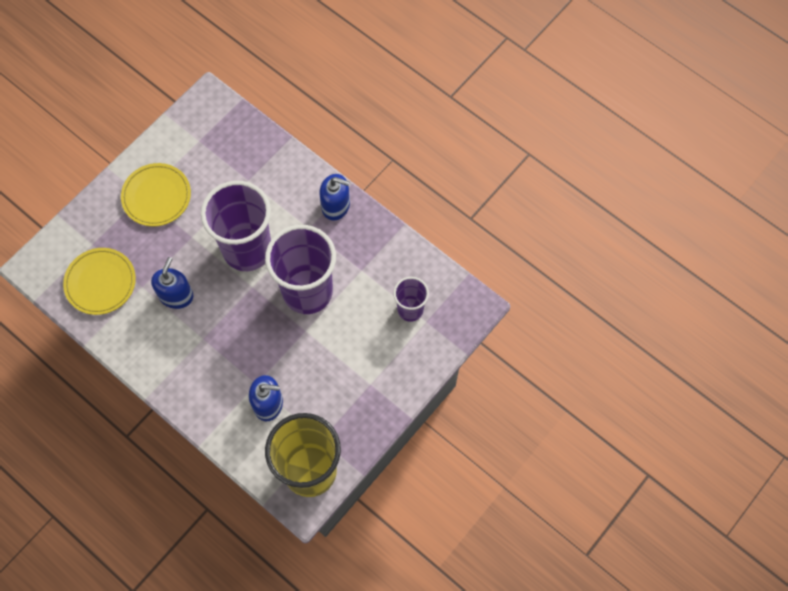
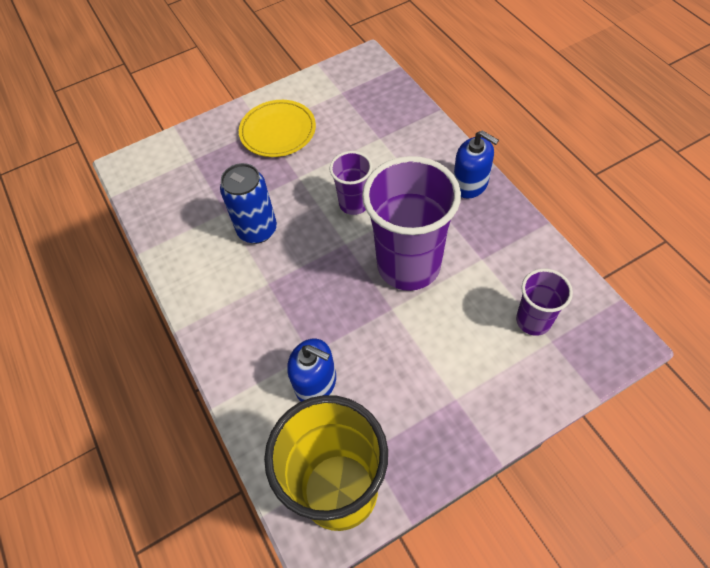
camera: 25 degrees right, 10 degrees down
yellow plate [63,248,136,315] -> none
blue soap dispenser [151,257,193,309] -> blue can [220,163,277,244]
purple cup [201,181,271,271] -> purple cup [330,151,373,215], size x0.52

